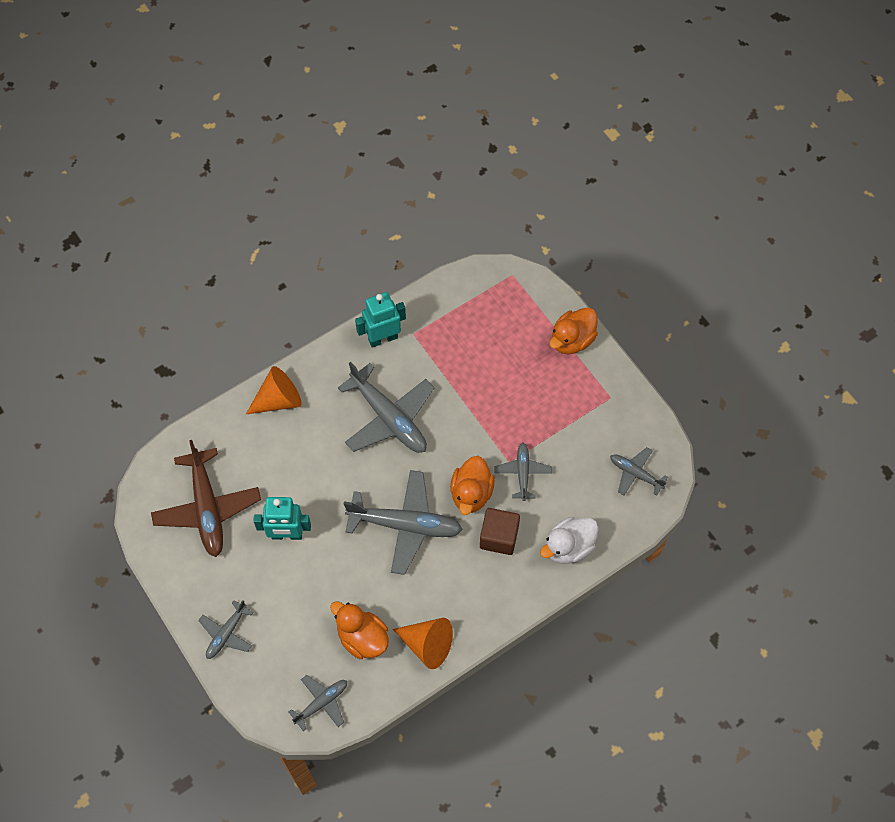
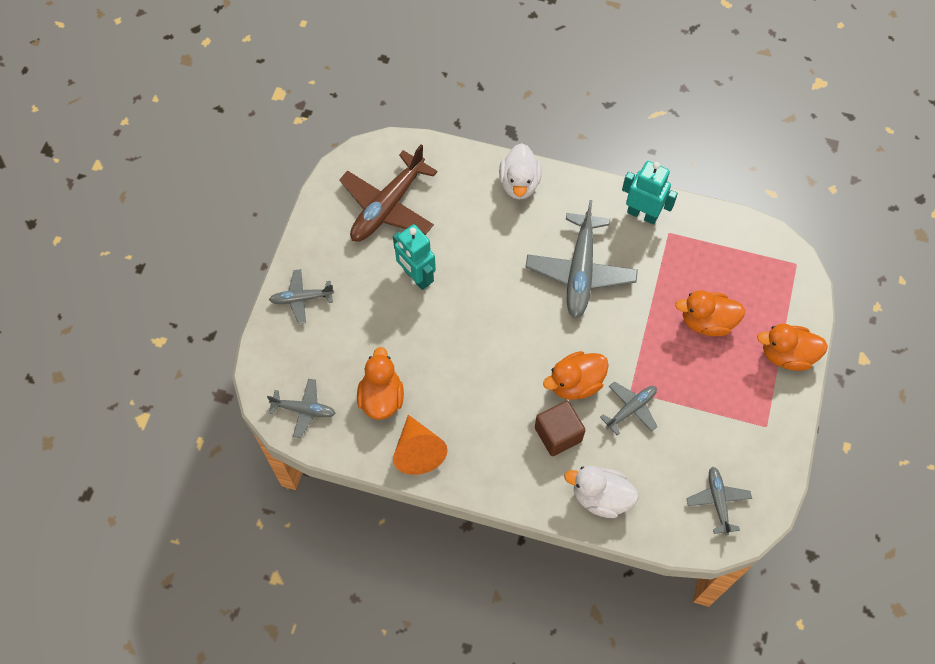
camera: 50 degrees right, 0 degrees up
orange cone [246,366,301,414] -> white duck [499,143,542,200]
grey plane [344,470,463,575] -> none
none -> orange duck [675,290,745,336]

